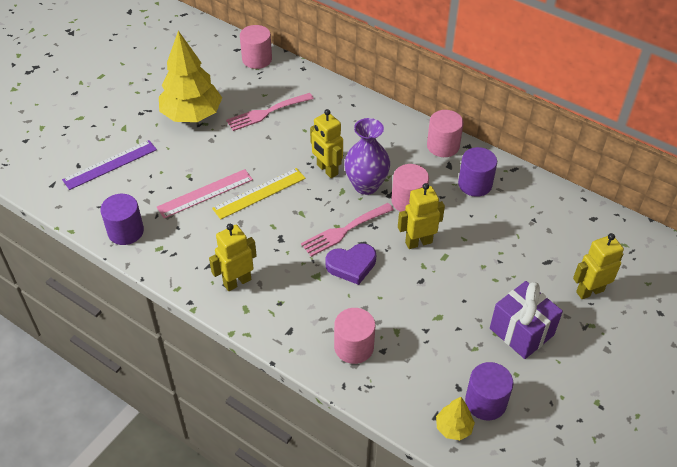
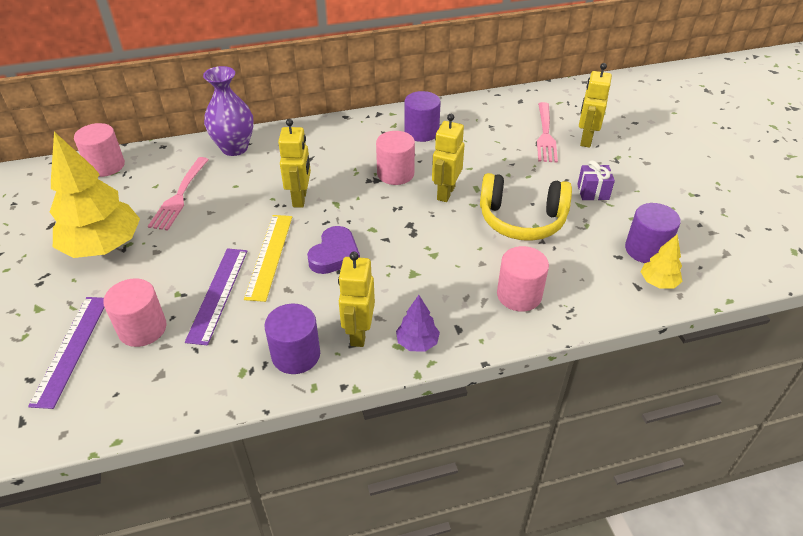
camera: 50 degrees left, 5 degrees down
purple cylinder [100,194,144,245] -> purple cylinder moved to [265,304,320,374]
pink ruler [157,169,253,218] -> purple ruler [185,248,247,345]
pink fork [301,203,394,257] -> pink fork moved to [537,102,558,163]
yellow robot [310,109,343,178] -> yellow robot turned 90 degrees counterclockwise [278,119,311,207]
purple heart [325,243,376,285] -> purple heart moved to [307,226,360,274]
purple vase [344,118,390,195] -> purple vase moved to [203,66,254,156]
pink cylinder [427,110,464,157] -> pink cylinder moved to [103,278,167,347]
purple gift [490,281,563,359] -> purple gift [577,160,615,200], size x0.58
none -> purple tree [396,295,440,352]
none -> yellow headphones [480,173,572,241]

